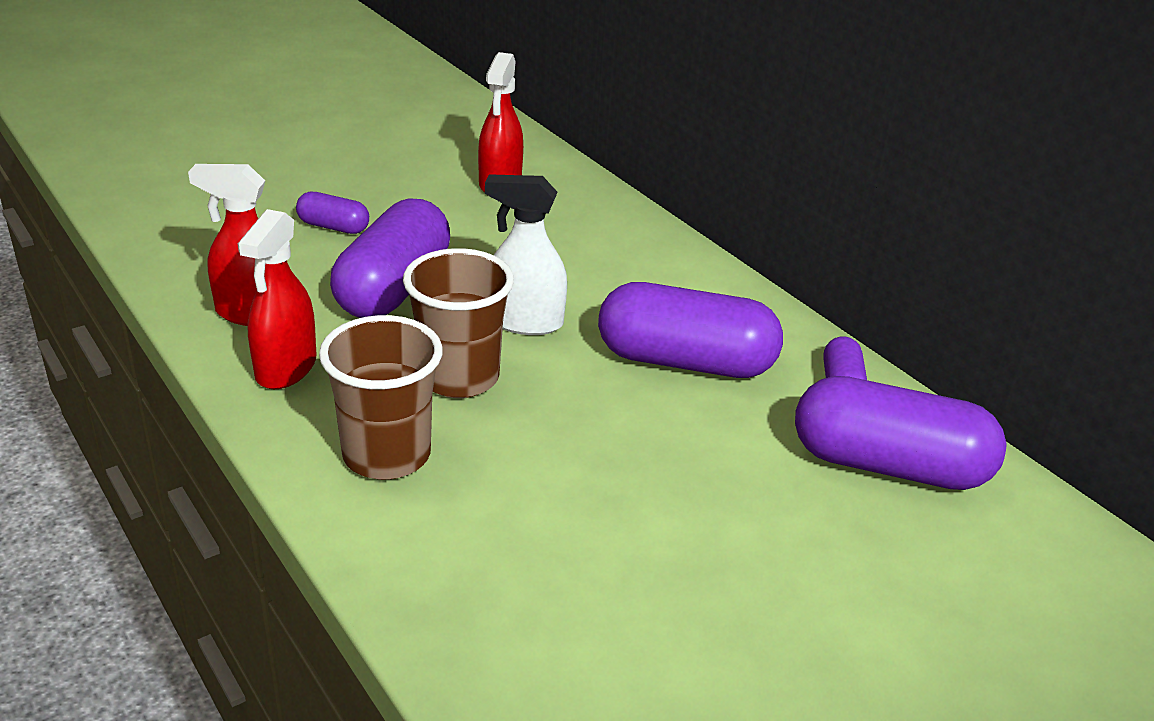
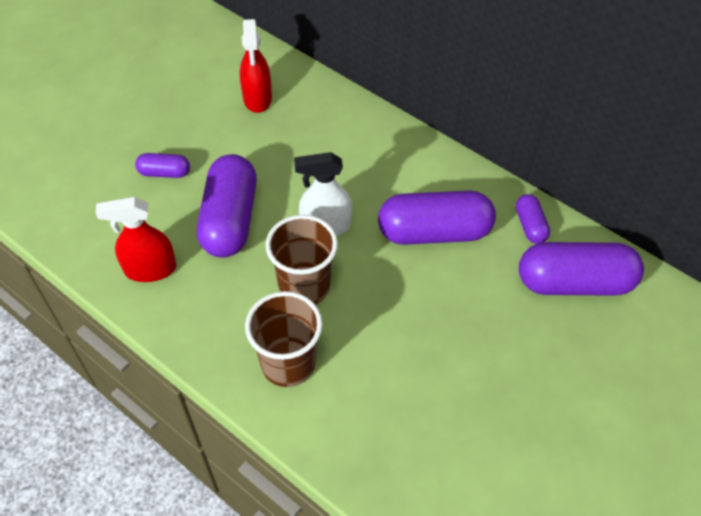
camera: 15 degrees left, 20 degrees up
red spray bottle [238,209,316,389] -> none

